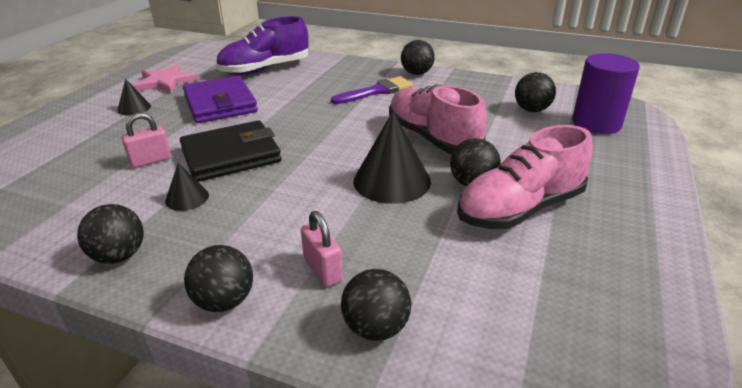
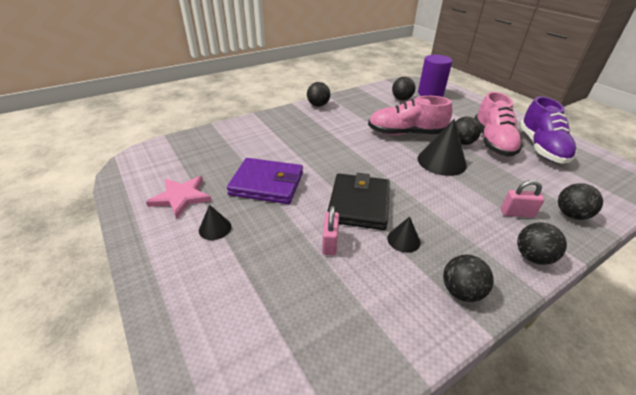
camera: 55 degrees left, 5 degrees up
purple shoe [216,16,308,75] -> purple shoe moved to [519,96,577,164]
purple brush [331,76,413,104] -> none

